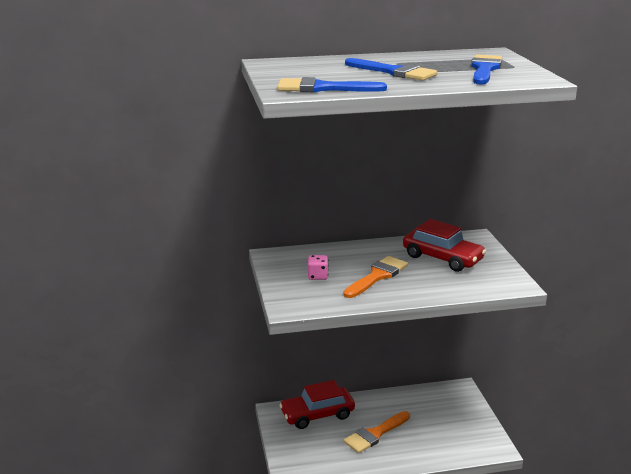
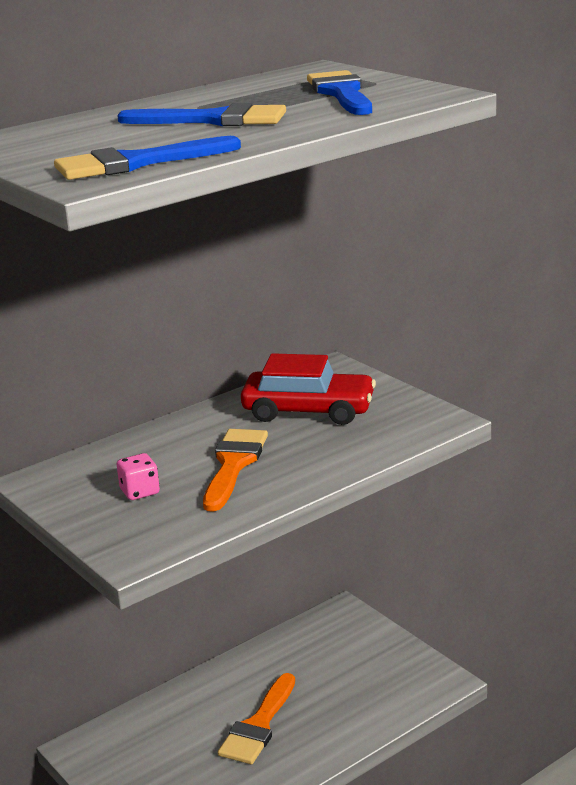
camera: 25 degrees left, 0 degrees up
red car [279,380,355,429] -> none

